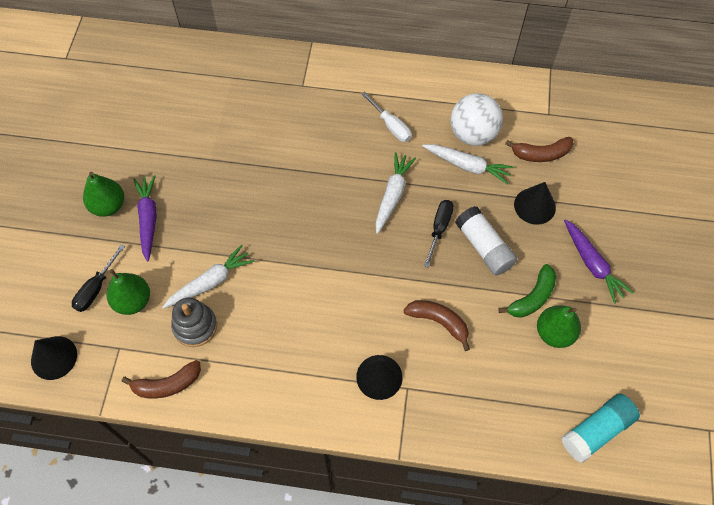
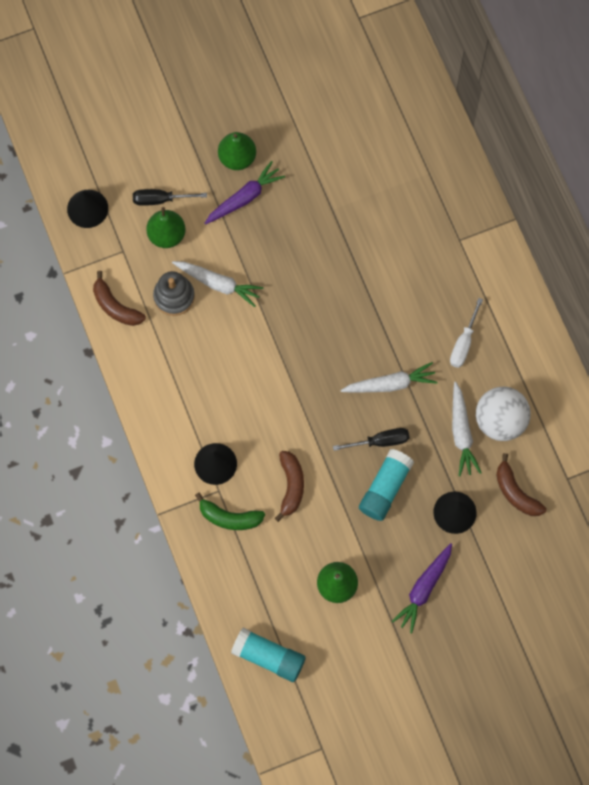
camera: 60 degrees right, 10 degrees up
white glue stick [455,206,517,275] -> turquoise glue stick [359,449,414,521]
green banana [498,264,556,318] -> green banana moved to [195,493,265,530]

